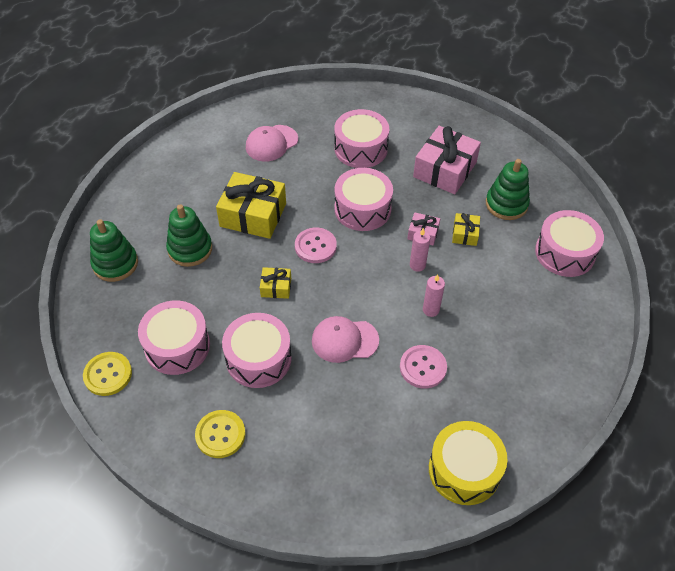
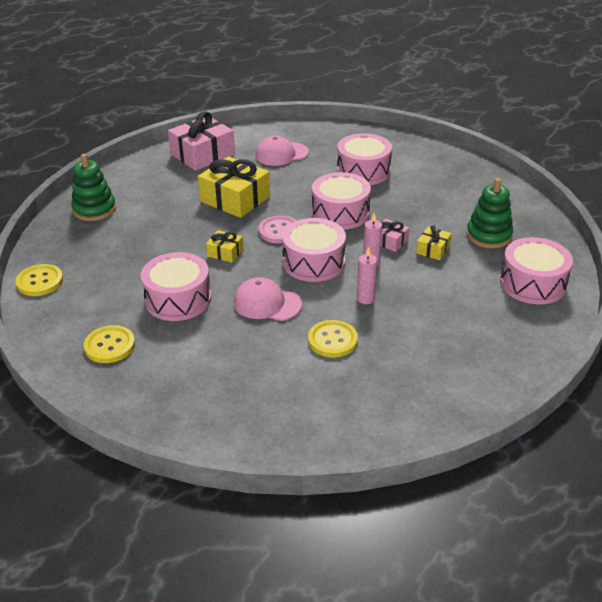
camera: 20 degrees right, 15 degrees down
pink drum [138,301,210,375] -> pink drum moved to [282,218,346,282]
green stacking toy [166,204,212,267] -> none
pink button [400,345,447,388] -> yellow button [308,320,358,358]
pink gift [413,126,481,194] -> pink gift moved to [168,111,235,171]
yellow drum [429,421,507,505] -> none

